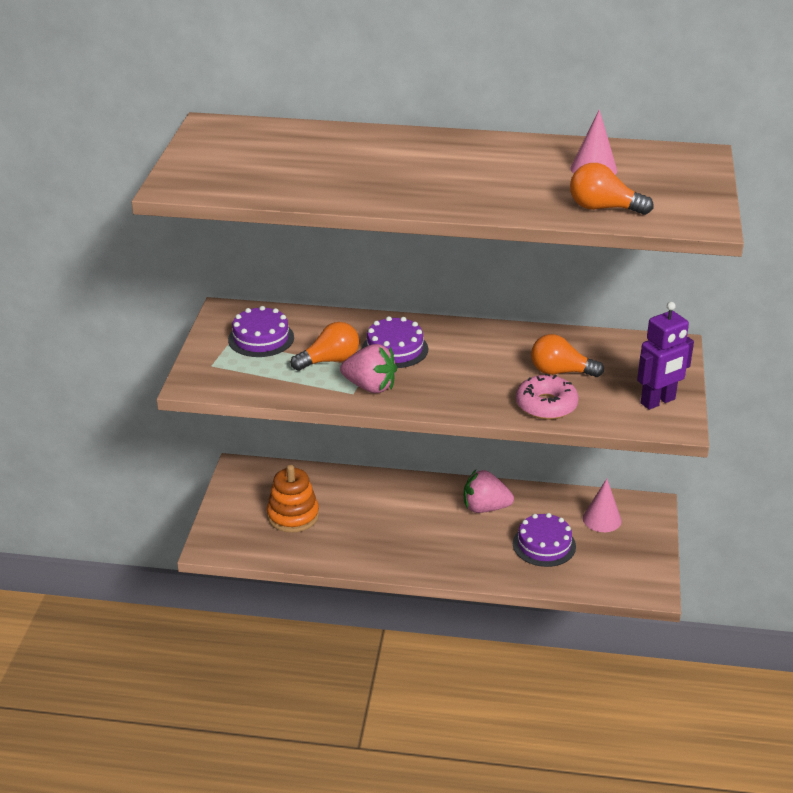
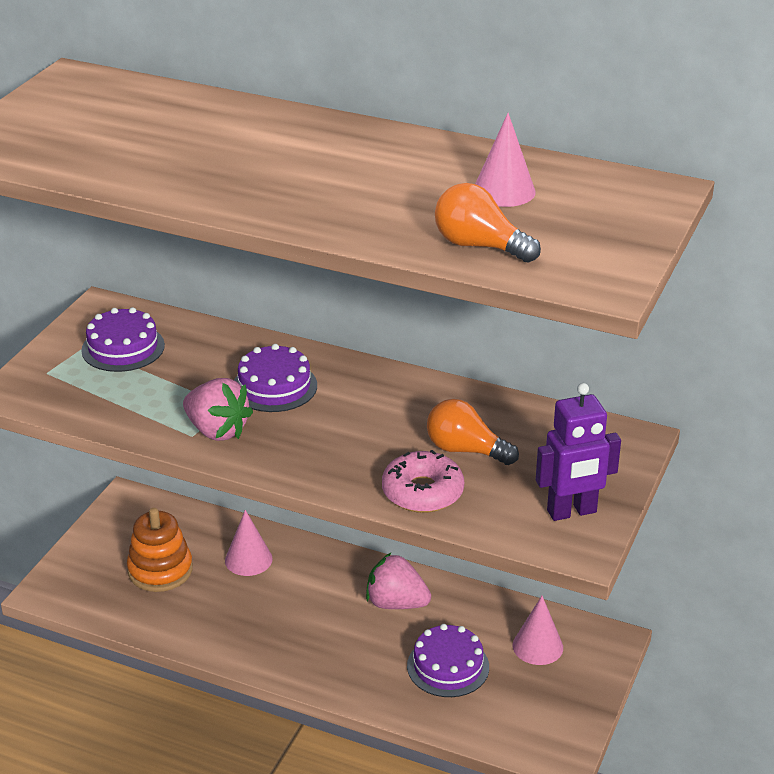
camera: 15 degrees right, 0 degrees up
orange light bulb [291,322,359,371] -> none
none -> pink cone [225,510,273,576]

